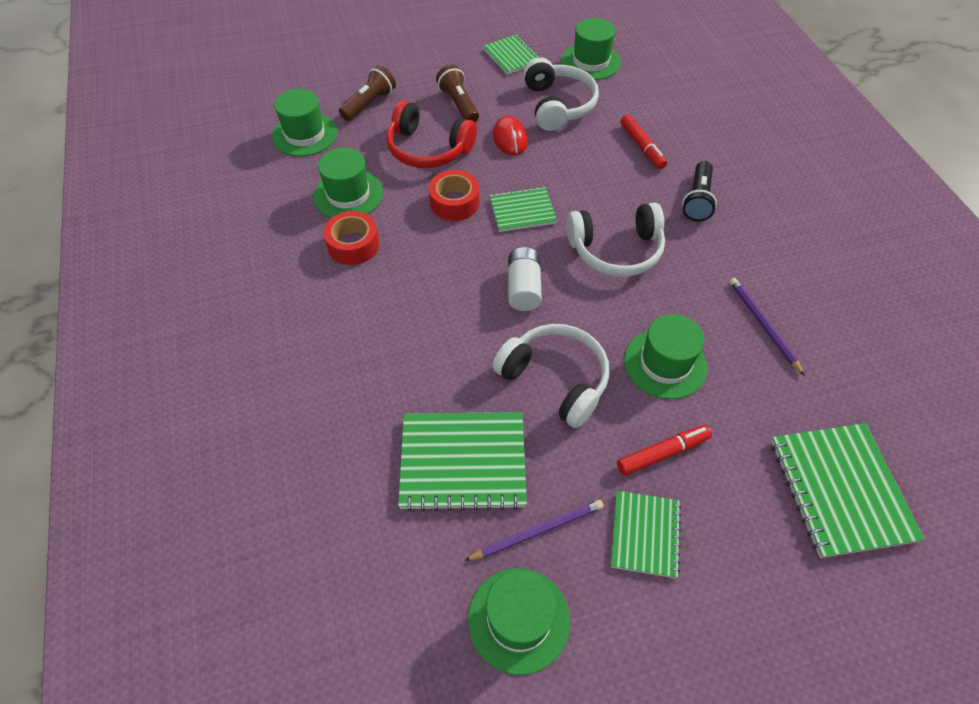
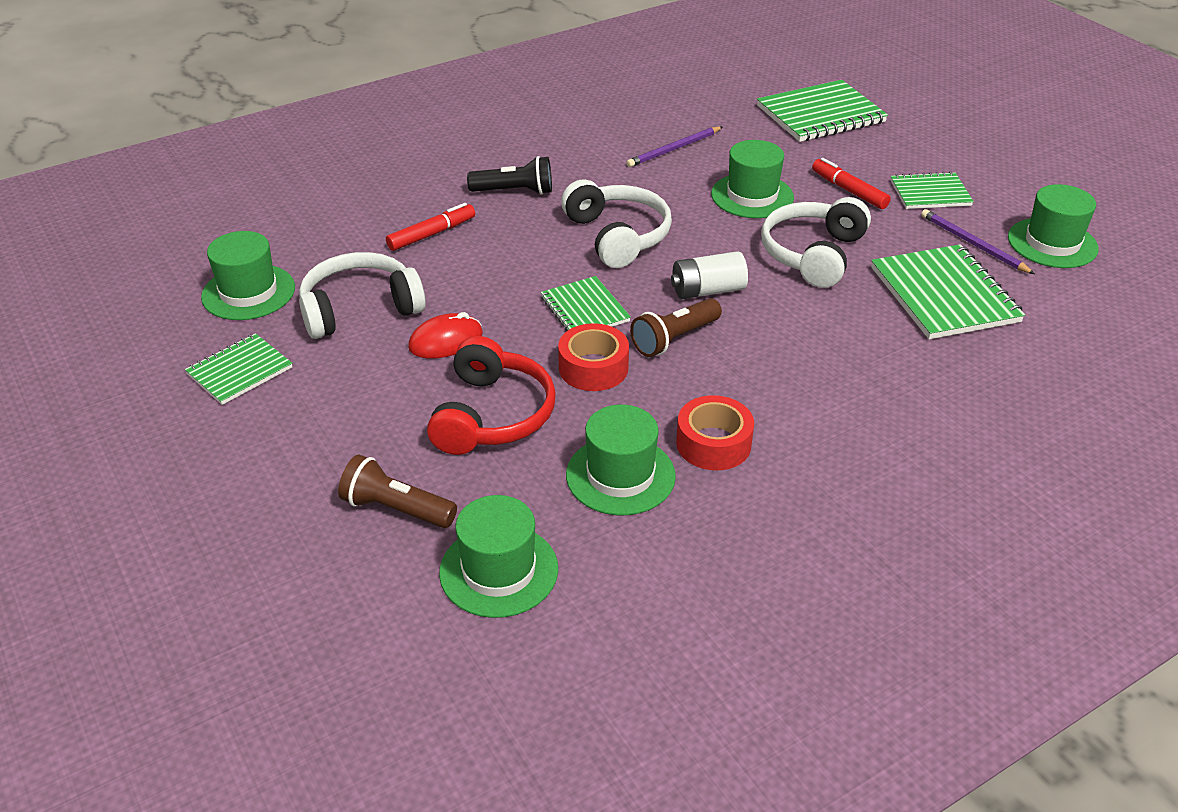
camera: 105 degrees left, 15 degrees down
brown flashlight [436,65,479,122] -> brown flashlight moved to [630,298,722,357]

